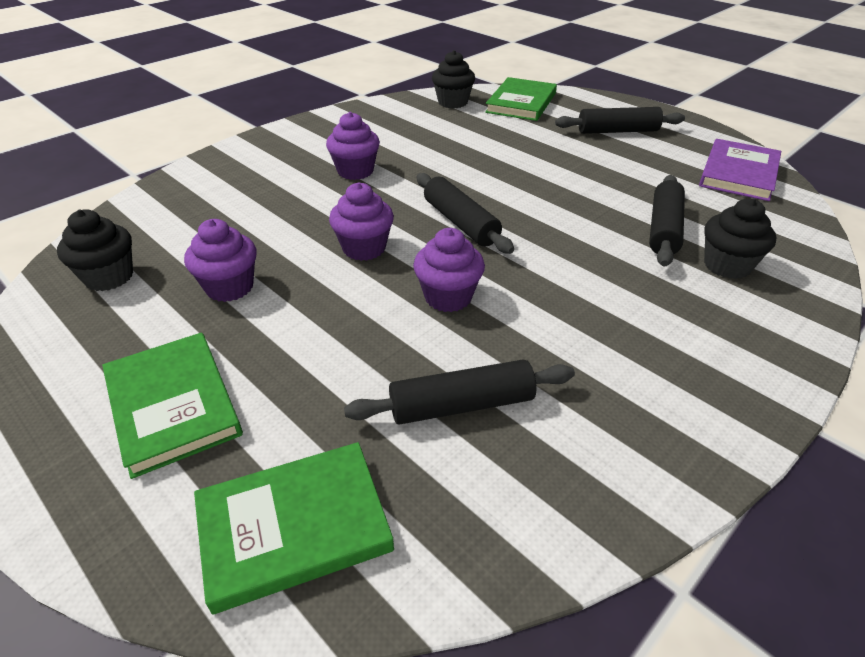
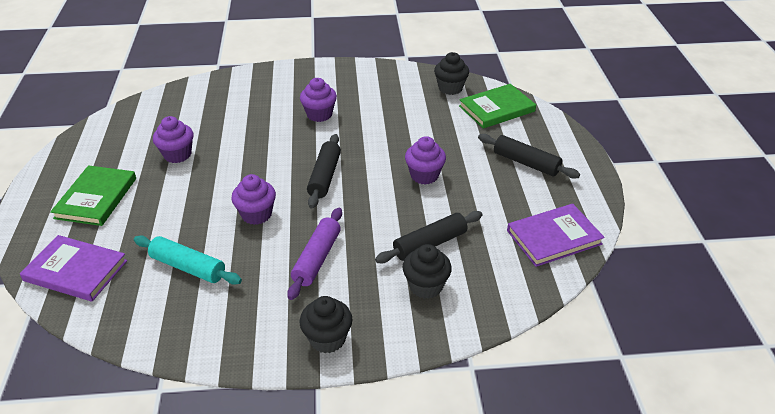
camera: 40 degrees right, 0 degrees up
black cupcake [57,209,133,291] -> black cupcake moved to [300,296,353,353]
green book [194,442,394,614] -> purple book [20,235,127,301]
purple cupcake [329,182,394,261] -> purple cupcake moved to [405,136,446,185]
black rolling pin [344,360,575,425] -> turquoise rolling pin [134,236,242,285]
none -> purple rolling pin [287,208,342,300]

